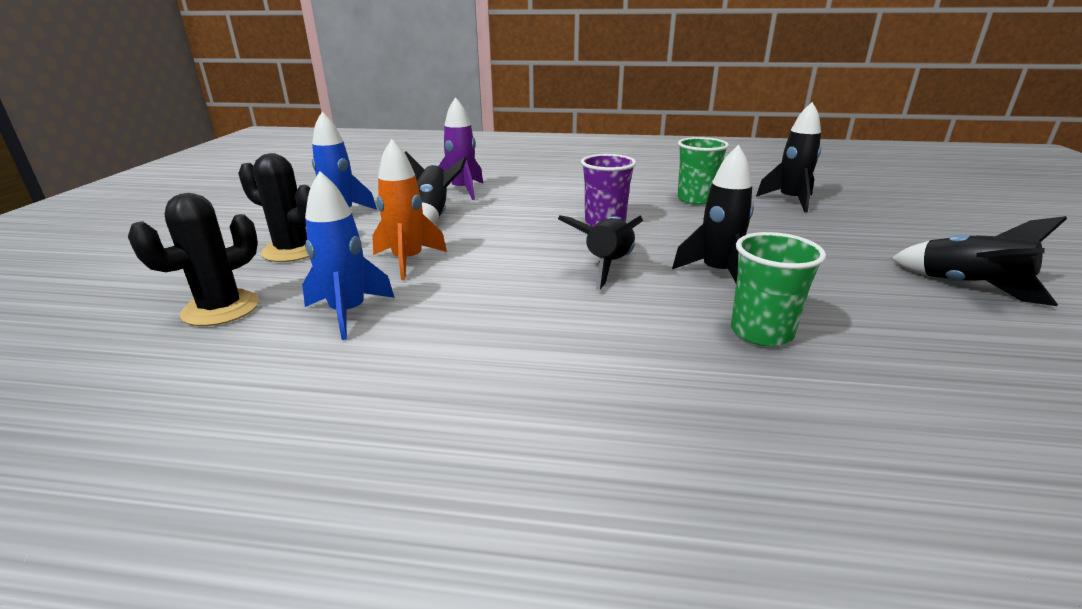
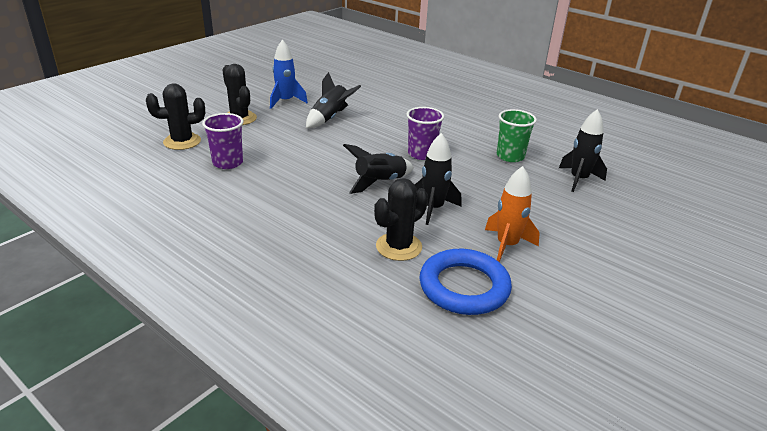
camera: 30 degrees right, 5 degrees up
blue rocket [302,171,395,340] -> purple cup [202,113,244,169]
orange rocket [372,139,447,280] -> orange rocket moved to [485,166,540,262]
purple rocket [439,97,483,200] -> none
green cup [731,232,826,346] -> black cactus [374,178,428,261]
black rocket [891,216,1067,306] -> none
none -> blue ring [419,249,512,315]

